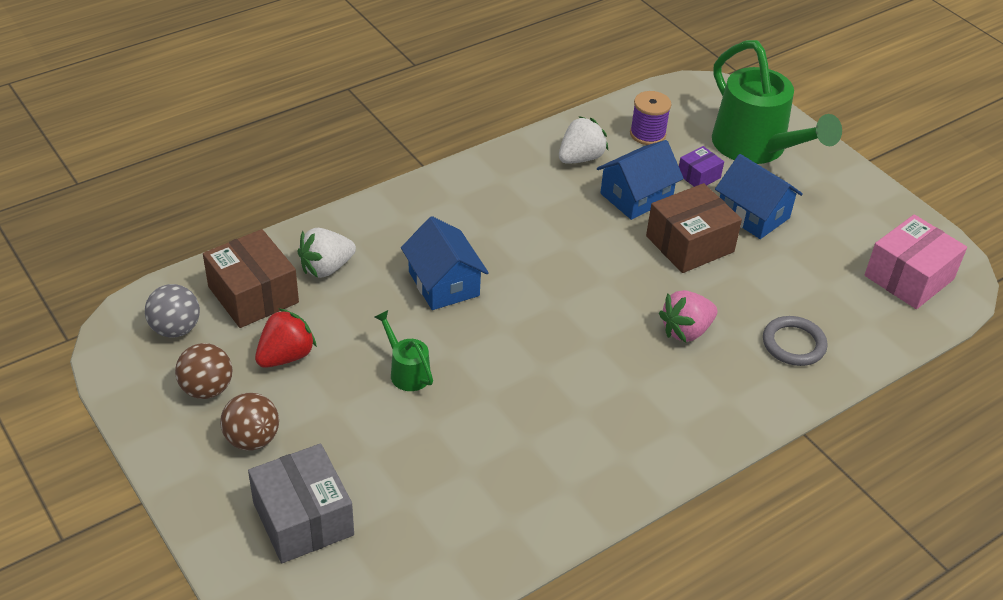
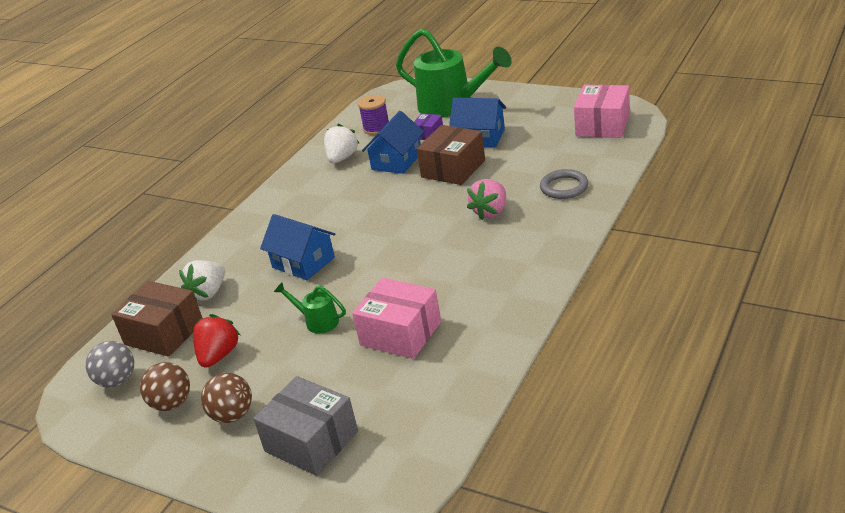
camera: 20 degrees left, 10 degrees down
none -> pink box [352,278,441,359]

